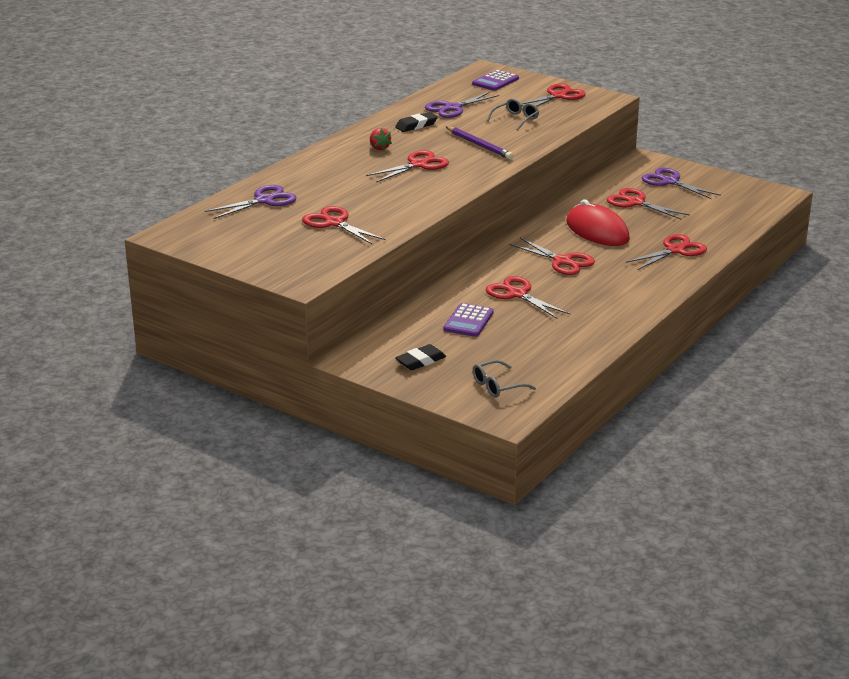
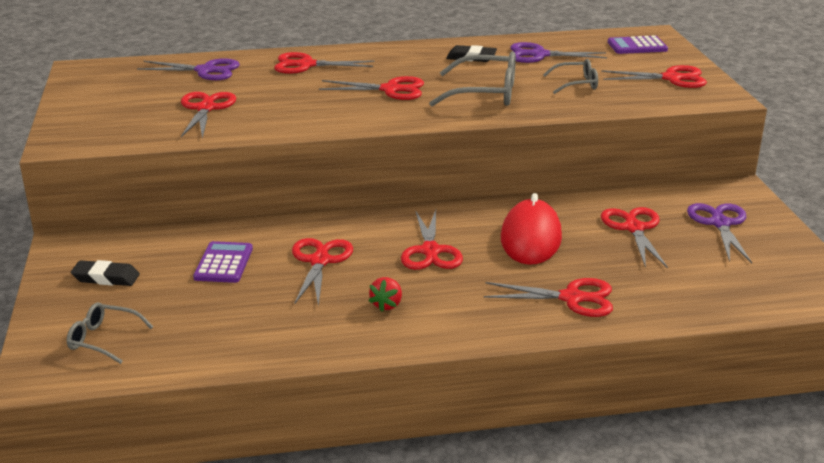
camera: 45 degrees right, 0 degrees up
red strawberry [370,128,392,150] -> red strawberry moved to [369,277,402,312]
purple calculator [443,303,494,337] -> purple calculator turned 120 degrees clockwise [193,241,253,283]
purple pencil [446,126,514,160] -> grey glasses [429,51,516,106]
none -> red scissors [274,52,374,74]

